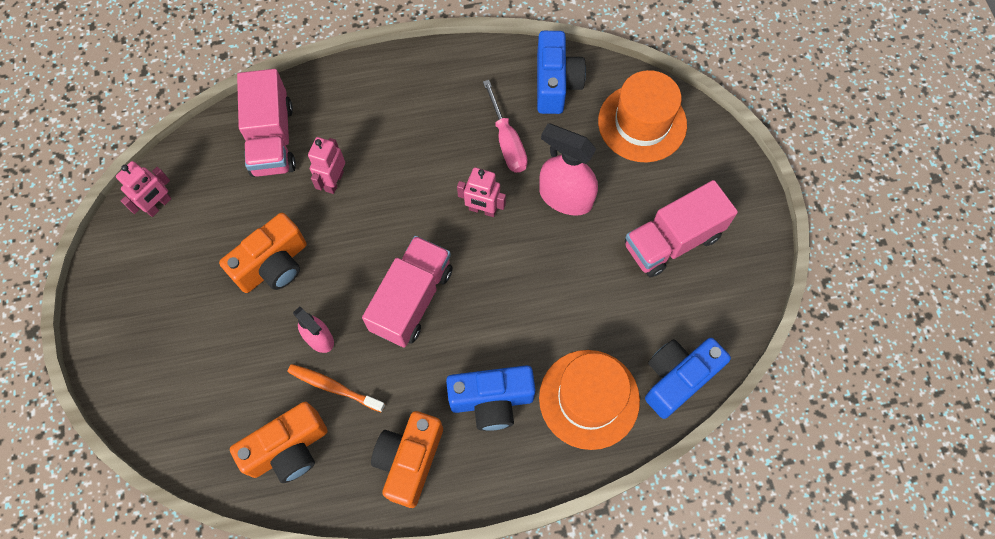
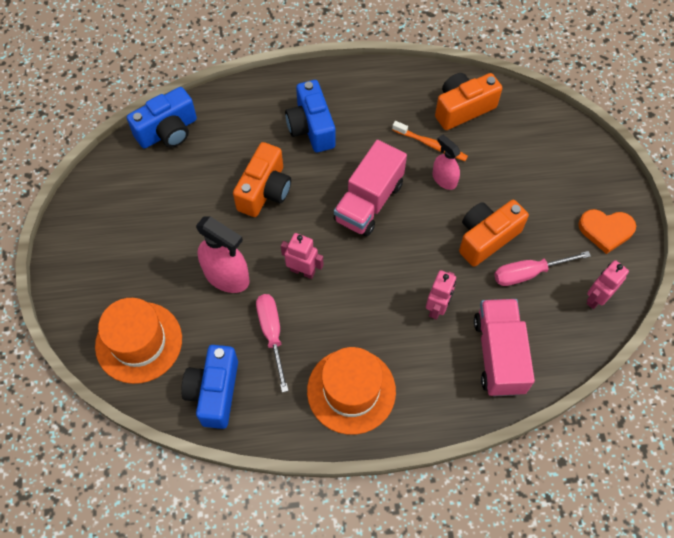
camera: 175 degrees left, 5 degrees down
orange camera [371,411,443,508] -> orange camera moved to [233,142,291,217]
blue camera [446,365,535,431] -> blue camera turned 105 degrees counterclockwise [285,80,335,152]
orange hat [539,350,640,450] -> orange hat moved to [307,347,396,435]
pink truck [625,180,738,278] -> none
none -> pink screwdriver [494,251,591,286]
none -> orange heart [578,209,636,254]

